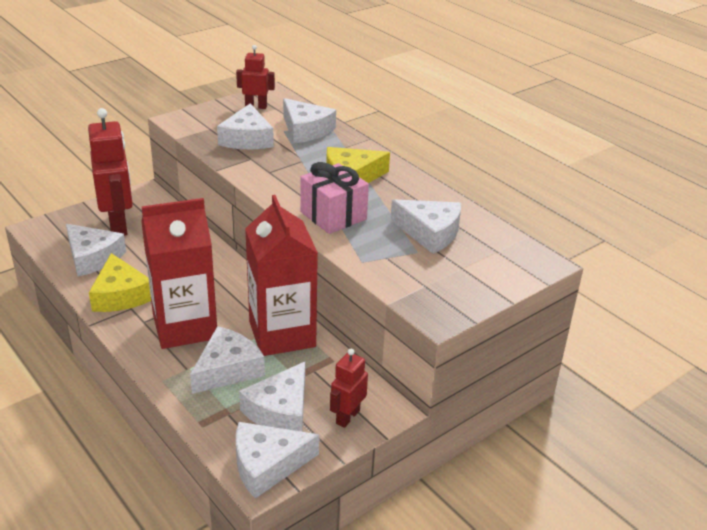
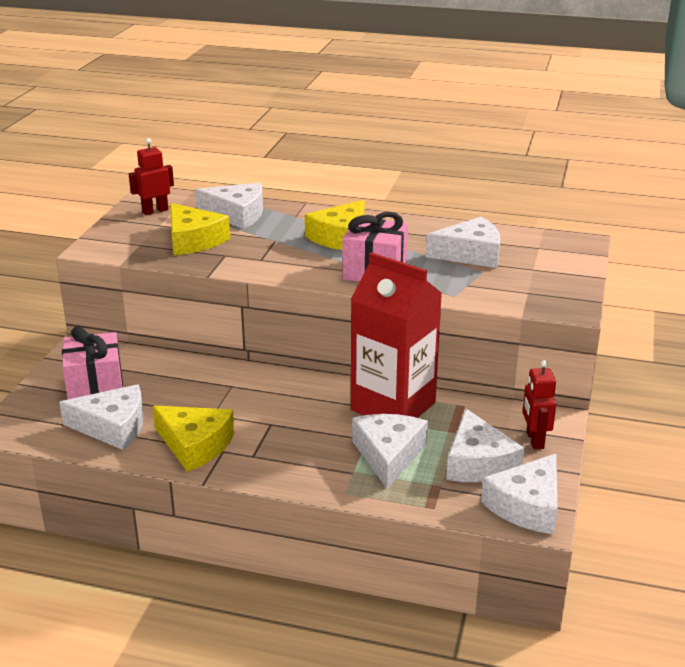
camera: 35 degrees left, 5 degrees down
red robot [88,108,133,235] -> pink gift [62,326,123,399]
red carton [141,198,217,349] -> none
white cheese [217,103,274,149] -> yellow cheese [170,203,230,255]

